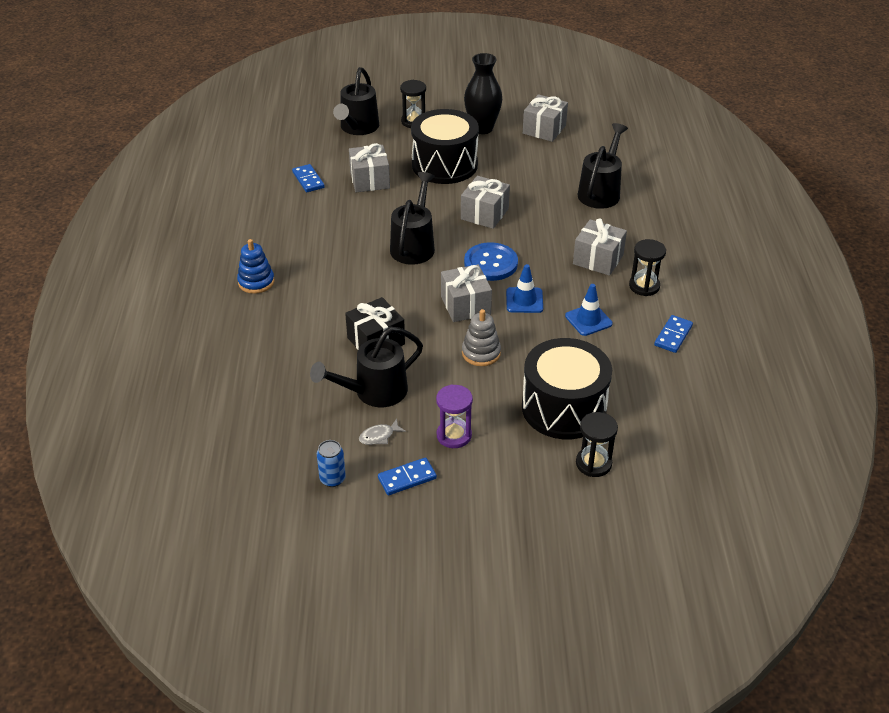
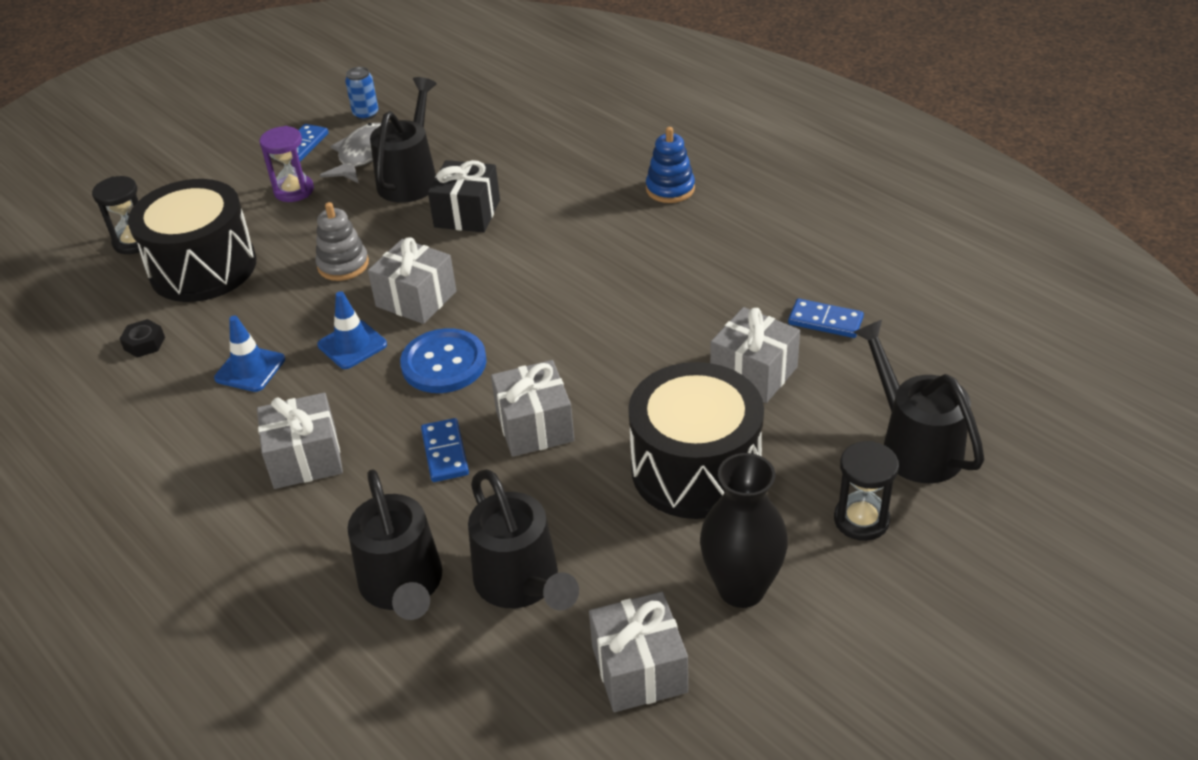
camera: 140 degrees right, 0 degrees up
grey fish [359,419,406,445] -> grey fish [320,123,381,183], size x1.90
black watering can [390,172,435,265] -> black watering can moved to [468,469,579,610]
black hourglass [629,239,666,296] -> none
blue domino [654,315,693,353] -> blue domino moved to [421,418,469,482]
none -> black nut [120,319,165,358]

